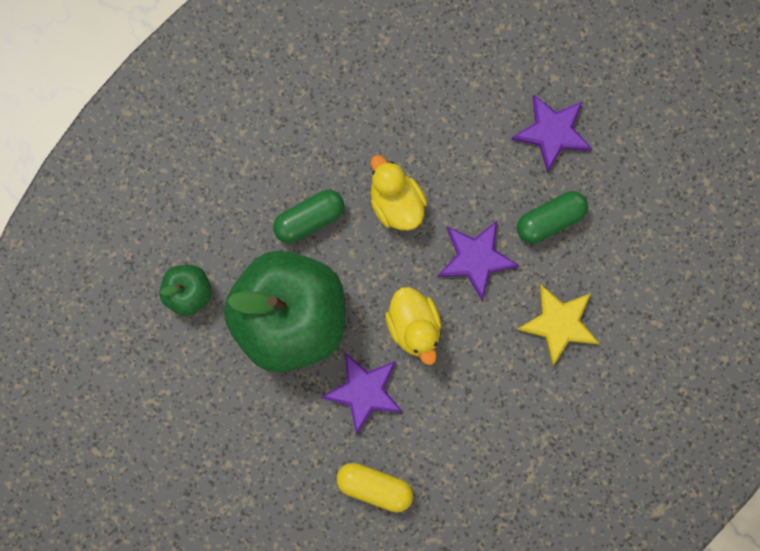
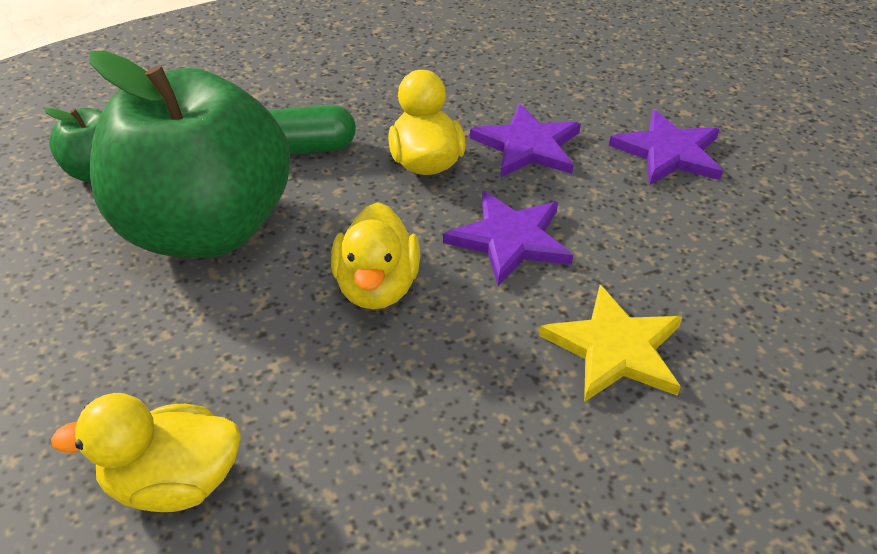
camera: 20 degrees right, 35 degrees down
purple star [321,352,403,435] -> purple star moved to [470,104,581,178]
yellow capsule [336,463,413,512] -> yellow duck [51,393,241,512]
green capsule [517,191,588,244] -> none

